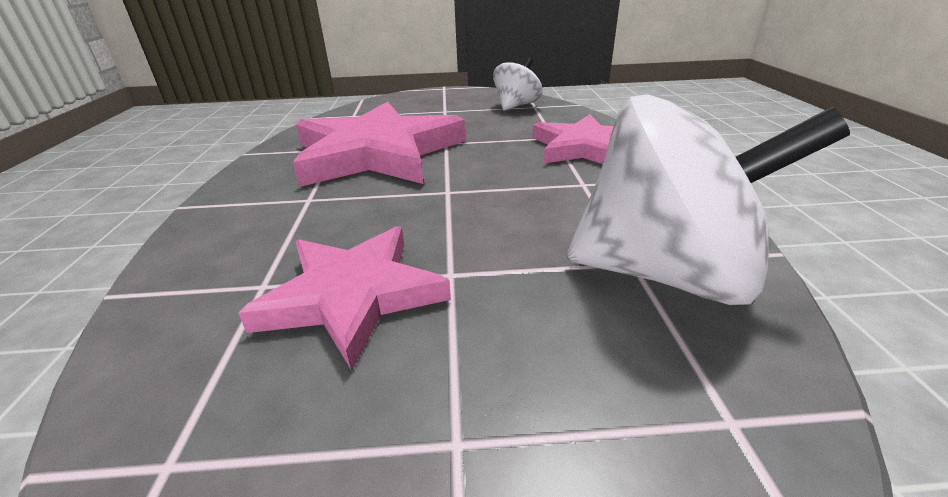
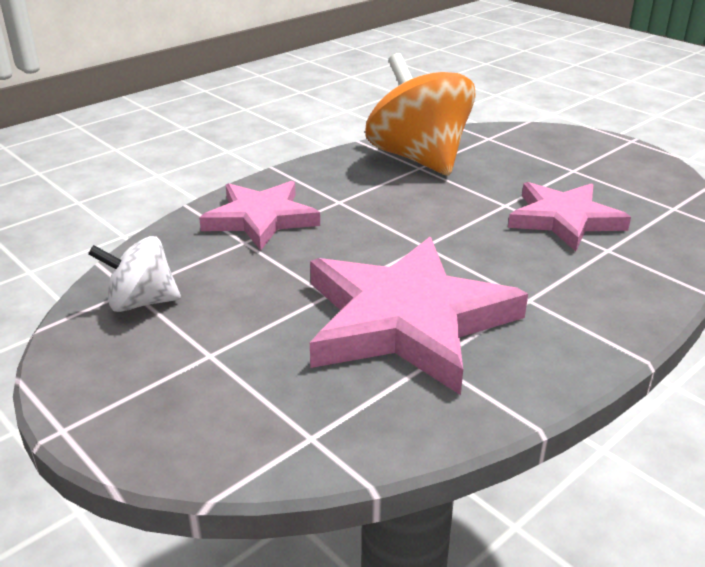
camera: 130 degrees left, 0 degrees up
white spinning top [567,94,850,305] -> orange spinning top [365,53,476,176]

